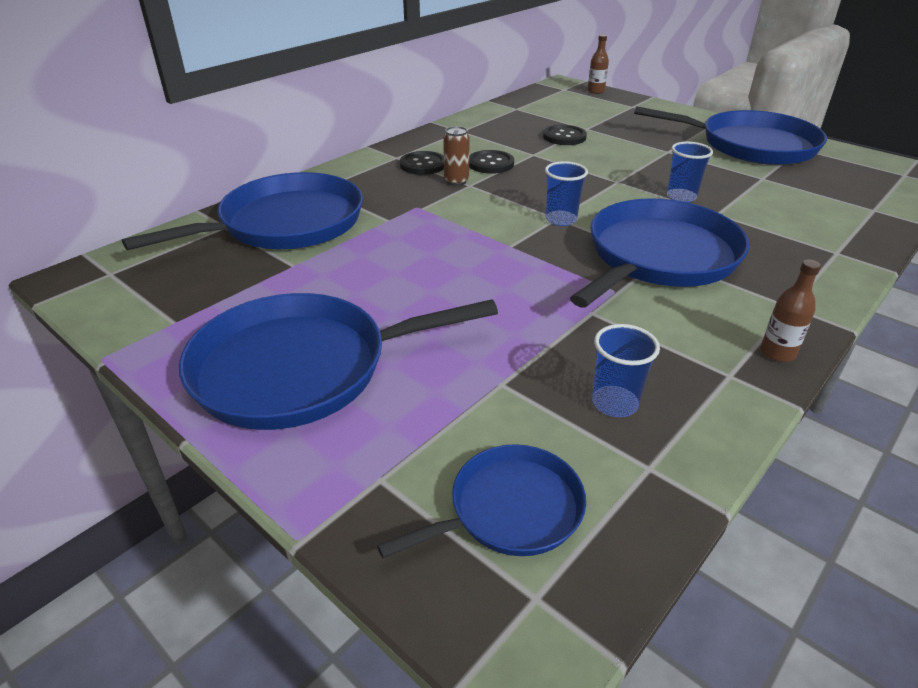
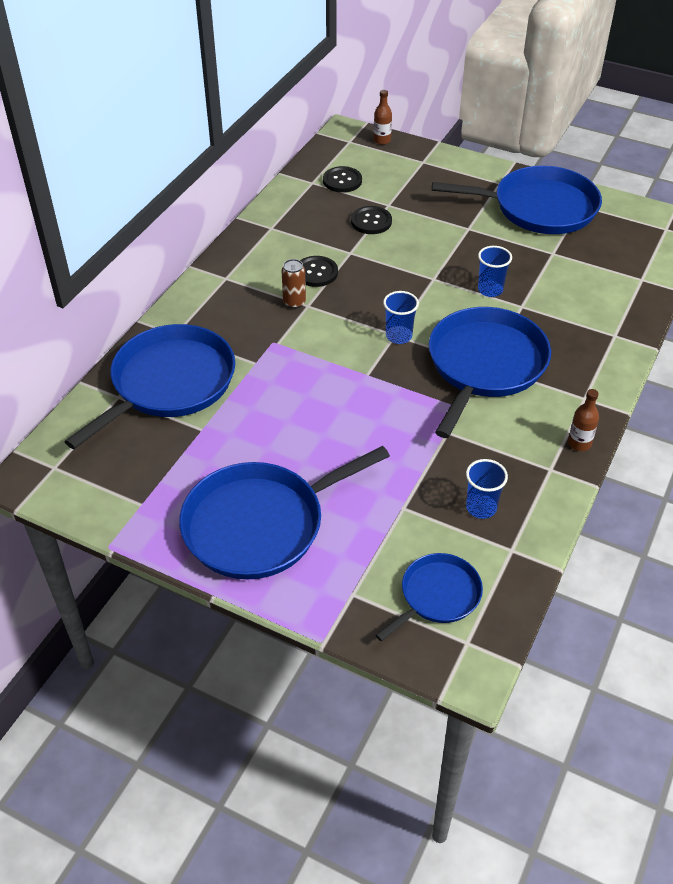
camera: 15 degrees left, 10 degrees up
black button [400,151,444,175] -> black button moved to [323,166,362,193]

